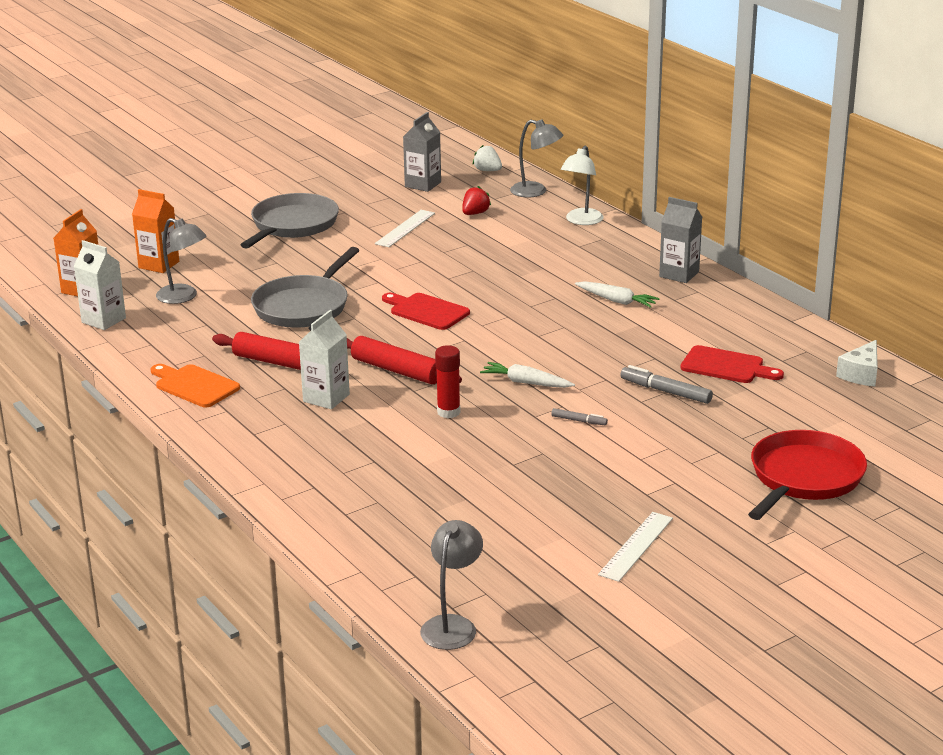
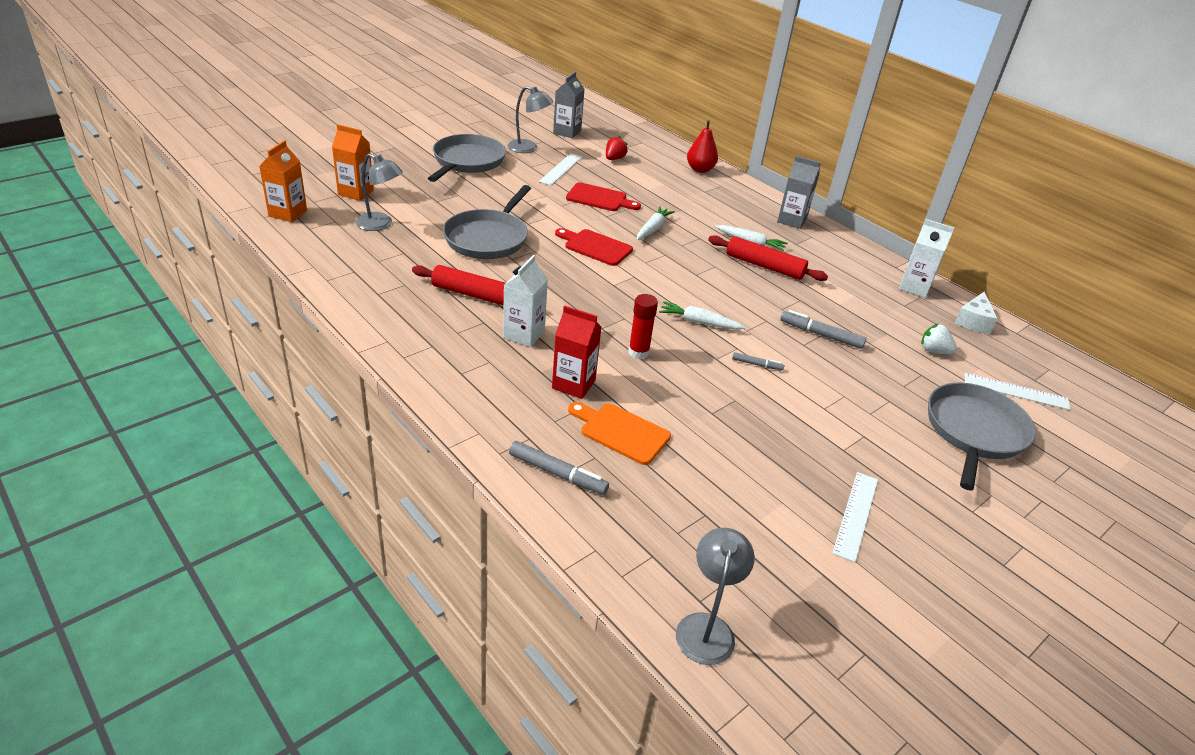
camera: 10 degrees left, 10 degrees up
white carton [73,240,126,330] -> white carton moved to [899,219,955,298]
orange cutting board [151,364,240,407] -> orange cutting board moved to [568,402,671,465]
red rolling pin [347,336,462,384] -> red rolling pin moved to [708,235,828,281]
white strawberry [473,145,502,171] -> white strawberry moved to [921,324,957,354]
grey lamp [510,119,563,197] -> grey lamp moved to [508,86,553,153]
white lamp [561,146,604,225] -> red pear [687,120,718,173]
red cutting board [681,345,784,383] -> red cutting board moved to [566,182,641,211]
red pan [748,430,867,520] -> grey pan [928,383,1036,491]
none -> grey marker [509,441,609,495]
none -> red carton [552,305,602,399]
none -> white carrot [637,207,675,240]
none -> white ruler [964,373,1070,410]

